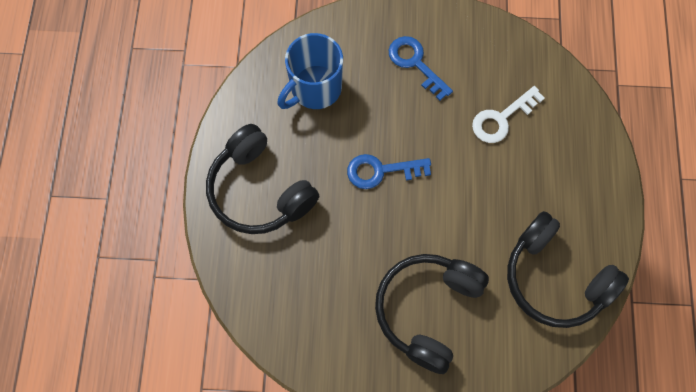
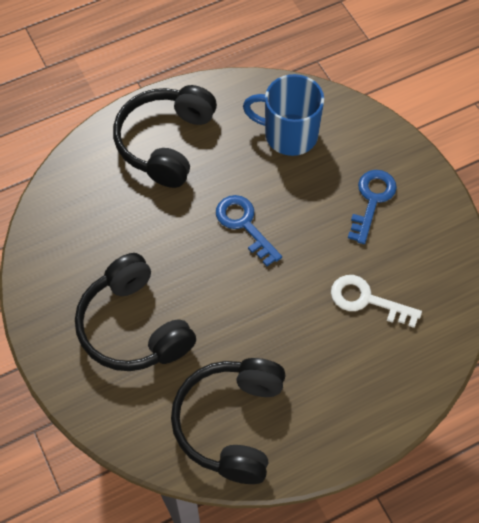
camera: 60 degrees right, 10 degrees down
black headphones [375,254,489,374] -> black headphones turned 120 degrees counterclockwise [75,253,196,371]

